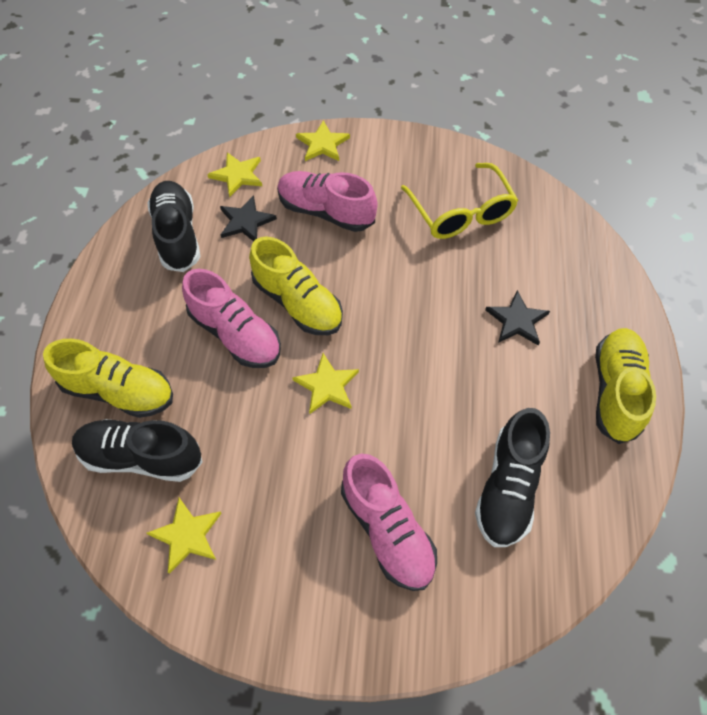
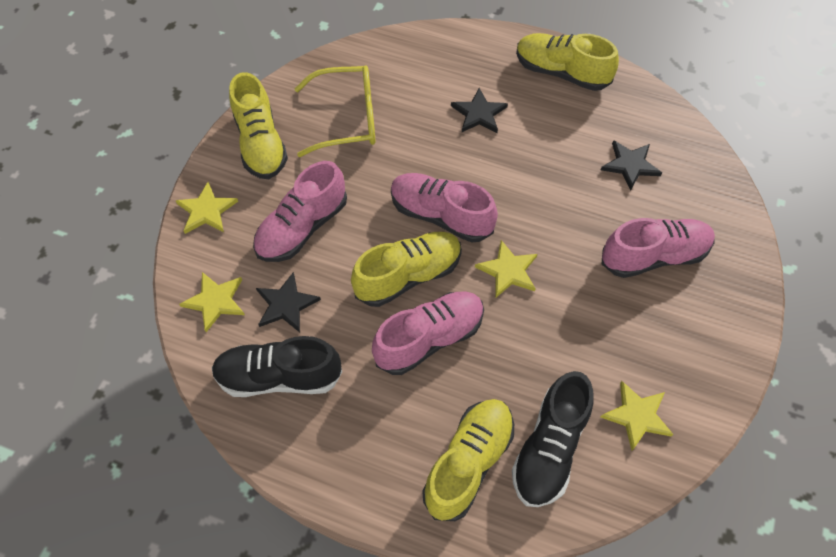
camera: 75 degrees left, 0 degrees up
black shoe [475,408,550,547] -> black star [601,140,662,191]
none -> yellow shoe [229,72,288,179]
none -> pink shoe [391,173,498,243]

